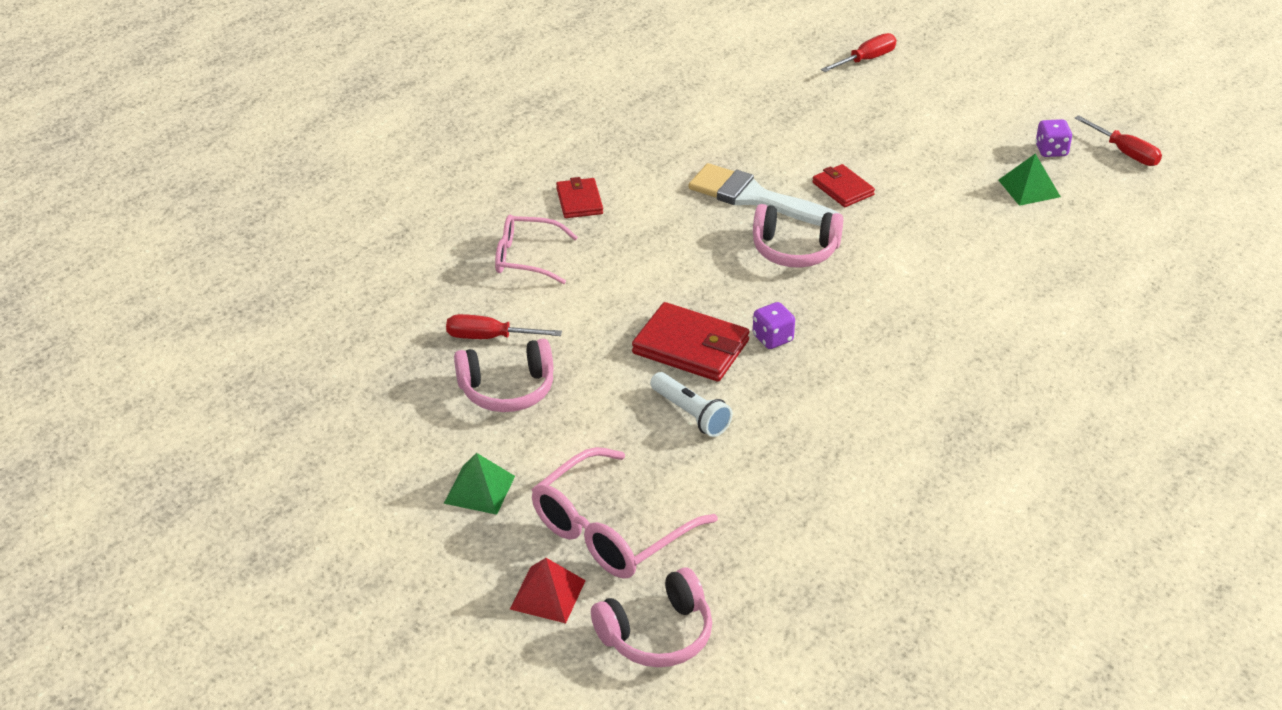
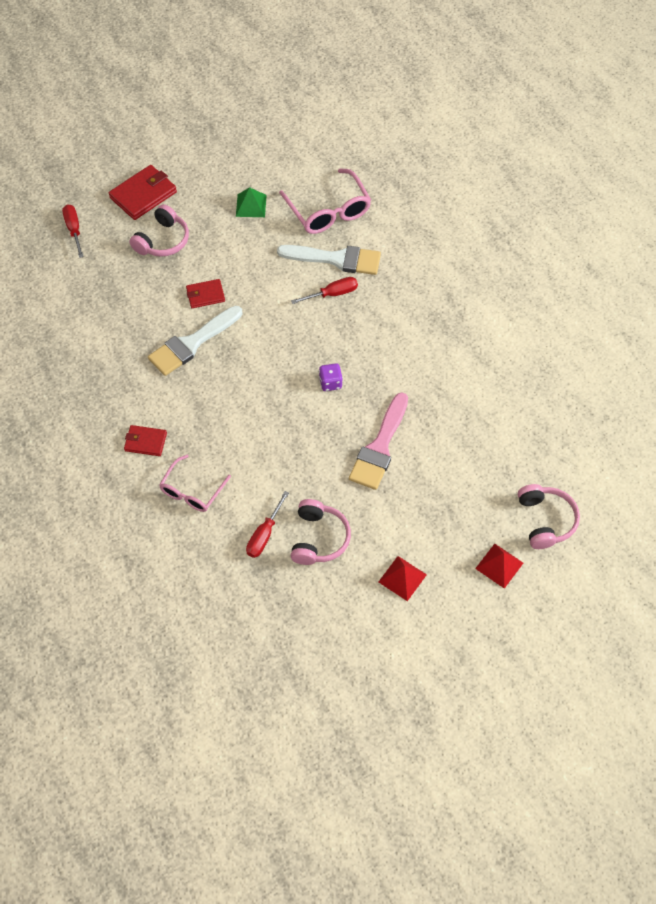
camera: 70 degrees left, 20 degrees up
green pyramid [444,453,515,515] -> red pyramid [379,556,427,601]
pink glasses [531,447,718,579] -> pink glasses moved to [279,169,371,234]
red wallet [632,302,750,382] -> red wallet moved to [109,165,177,220]
white flashlight [650,372,733,437] -> pink brush [349,392,408,490]
pink headphones [753,204,843,268] -> pink headphones moved to [129,204,189,257]
purple dice [1035,119,1072,157] -> none
red screwdriver [1075,115,1162,166] -> red screwdriver moved to [291,277,358,304]
none -> white brush [277,245,381,275]

